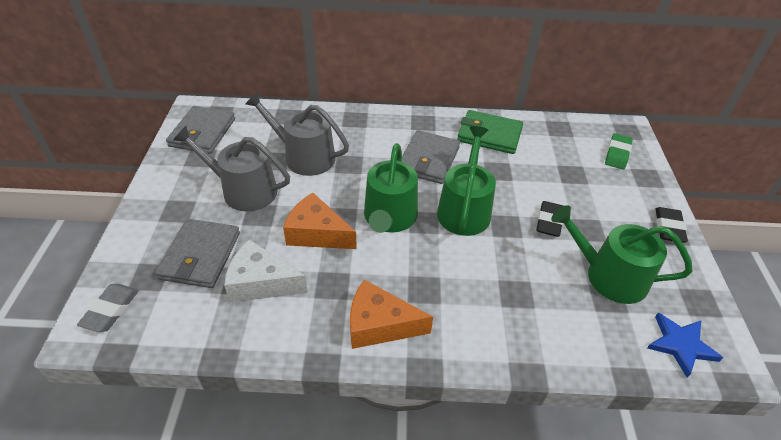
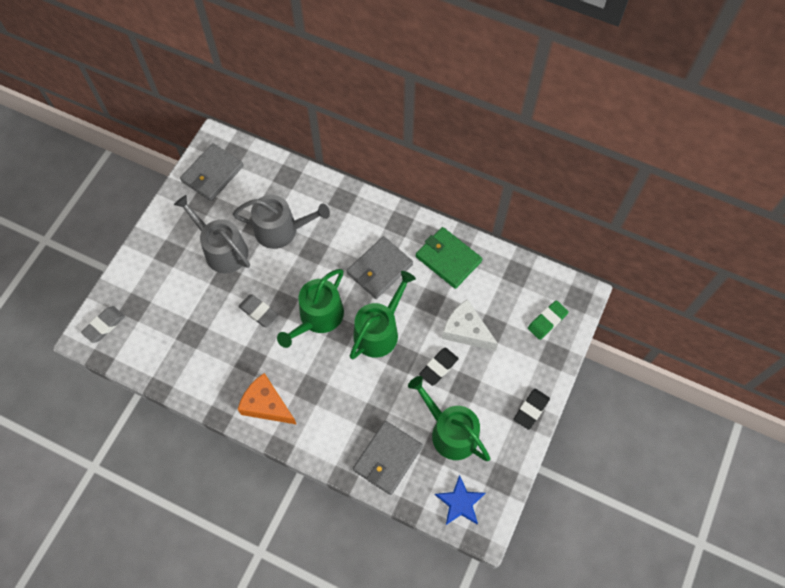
camera: 25 degrees right, 20 degrees up
grey wallet [155,219,240,288] -> grey wallet moved to [353,421,423,495]
white cheese [224,240,308,303] -> white cheese moved to [442,299,498,351]
grey watering can [245,92,349,176] -> grey watering can turned 135 degrees clockwise [233,195,330,249]
orange cheese [283,193,357,249] -> grey eraser [238,294,278,328]

